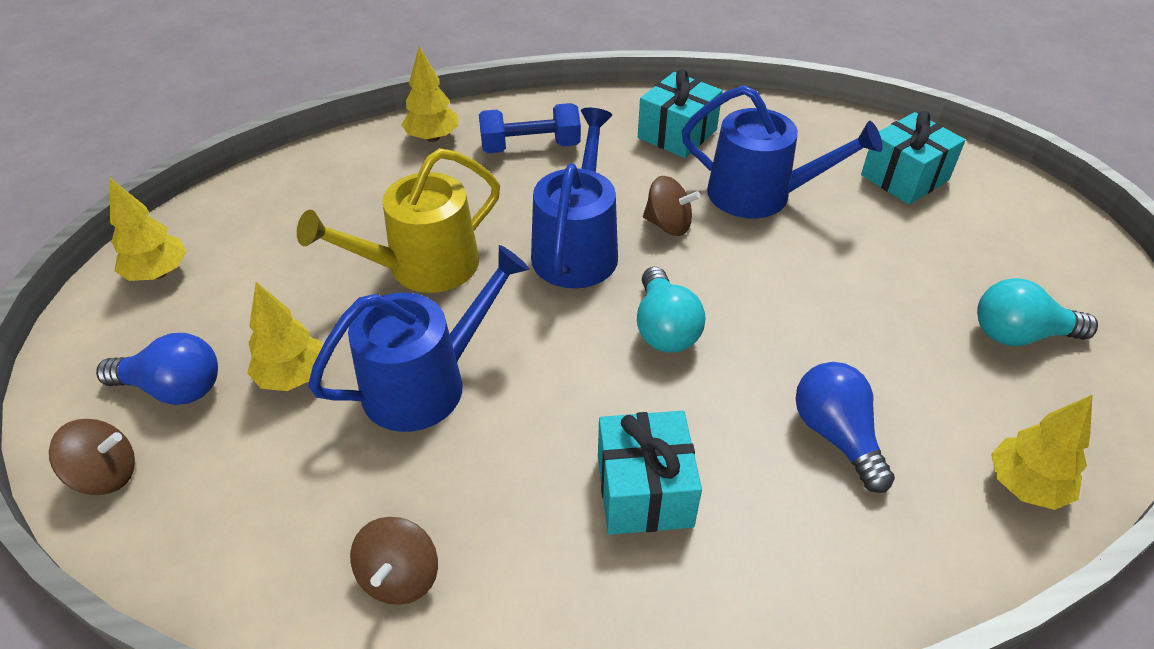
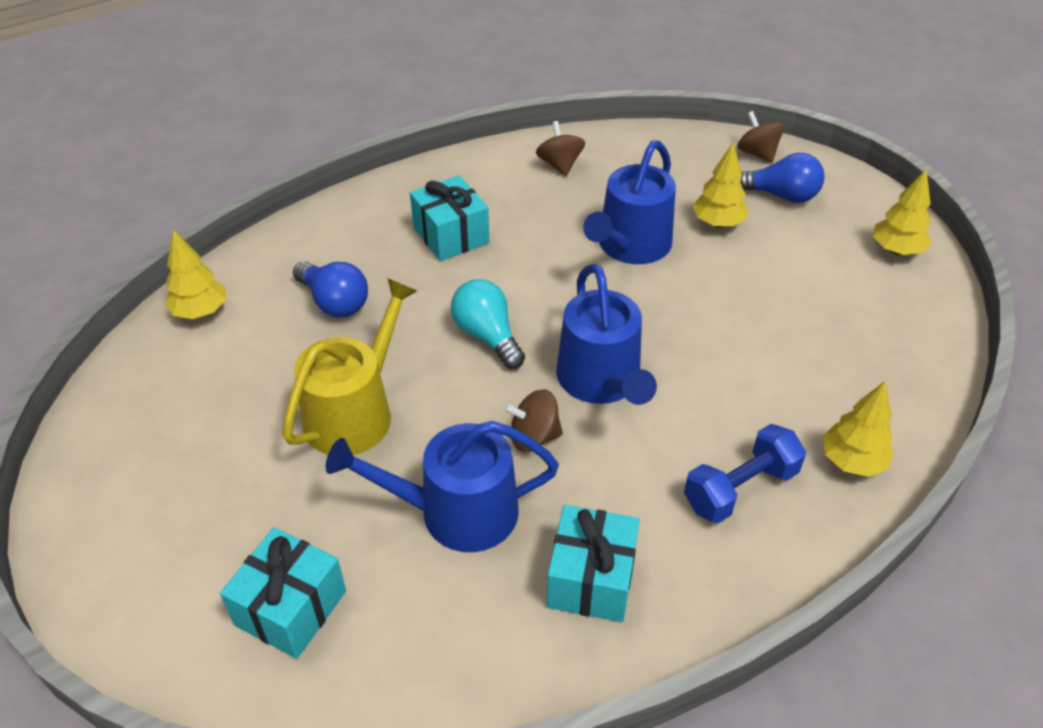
camera: 155 degrees right, 0 degrees up
brown spinning top [49,419,135,495] -> brown spinning top turned 90 degrees clockwise [737,111,785,163]
blue light bulb [96,333,218,405] -> blue light bulb turned 150 degrees counterclockwise [739,153,825,203]
yellow watering can [297,148,500,293] -> yellow watering can moved to [282,278,417,455]
turquoise light bulb [977,278,1098,346] -> none

